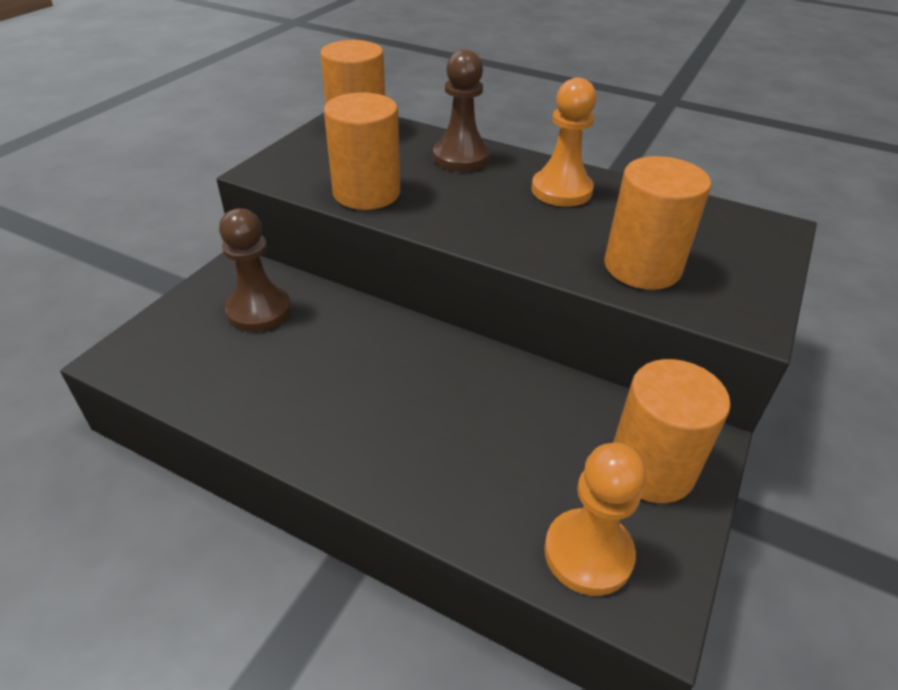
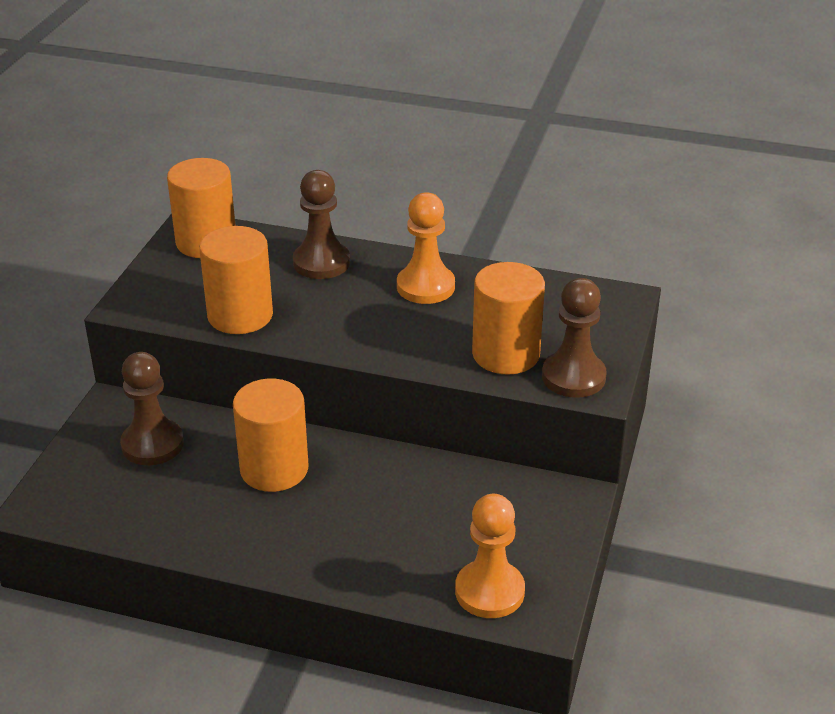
camera: 10 degrees left, 5 degrees down
orange cylinder [613,359,730,503] -> orange cylinder moved to [233,379,309,492]
none -> brown pawn [542,278,607,398]

